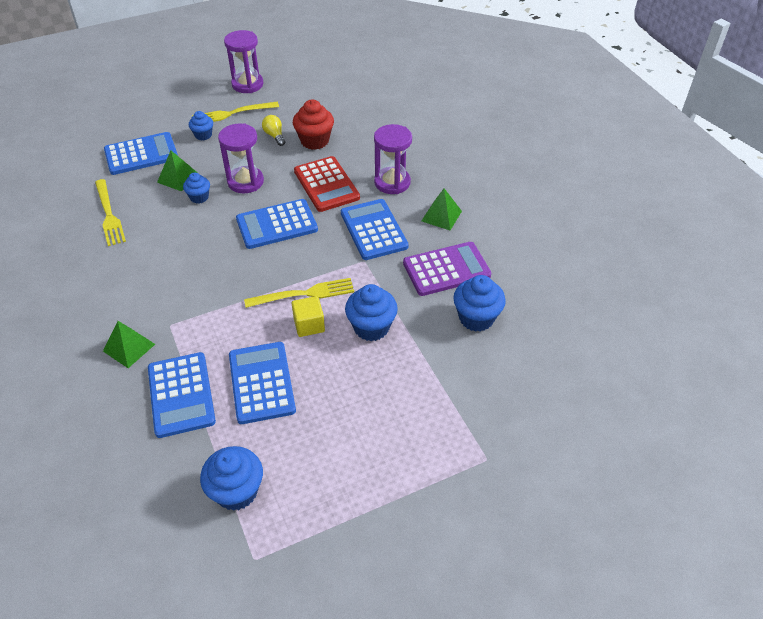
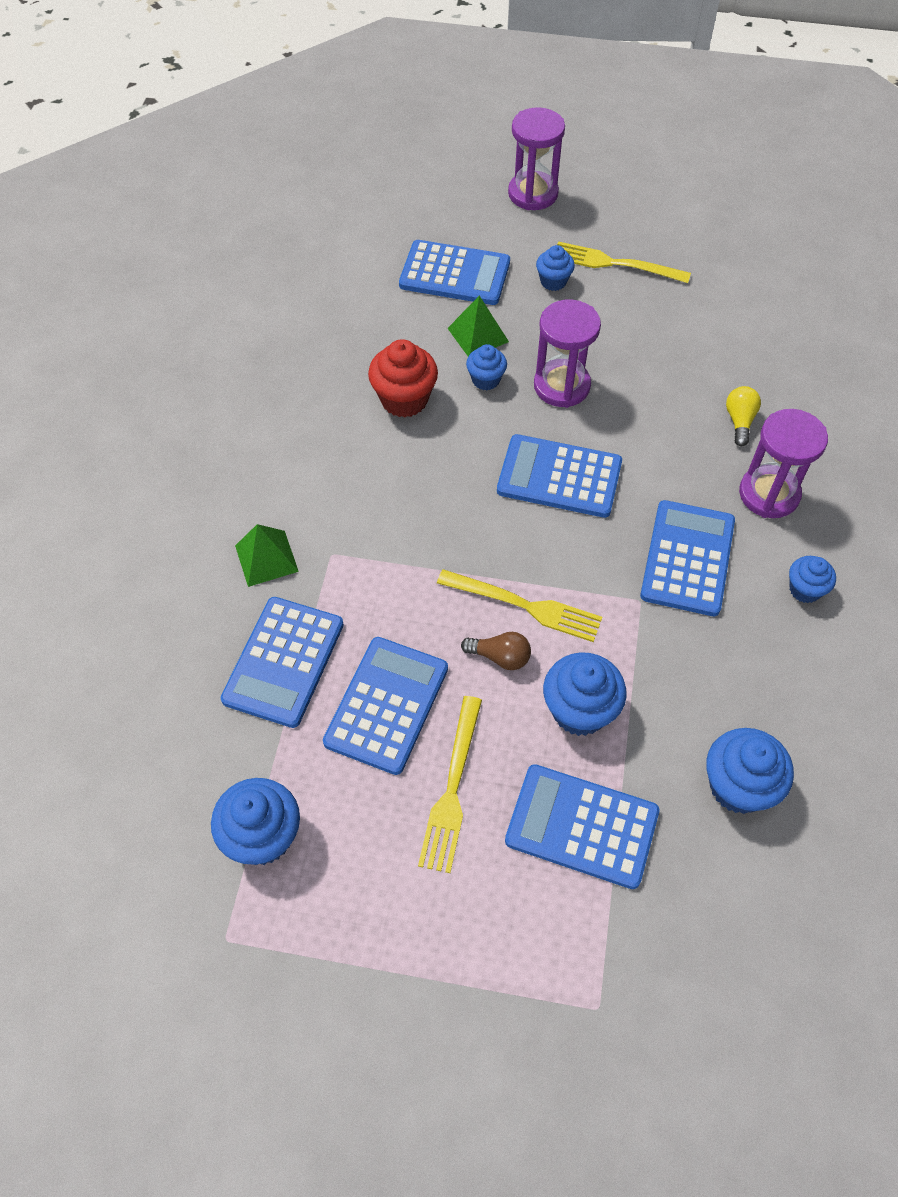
camera: 35 degrees right, 10 degrees up
yellow fork [95,179,126,246] -> yellow fork moved to [418,696,482,873]
purple hourglass [224,30,263,93] -> purple hourglass moved to [508,107,565,210]
yellow light bulb [262,115,285,146] -> yellow light bulb moved to [726,386,761,446]
yellow cube [292,296,325,337] -> brown light bulb [461,632,531,670]
red cupcake [293,100,334,150] -> red cupcake moved to [368,339,438,417]
red calculator [294,156,360,212] -> none
purple calculator [403,242,491,296] -> none
green pyramid [422,188,462,230] -> blue cupcake [789,556,836,603]
none -> blue calculator [505,764,660,889]

